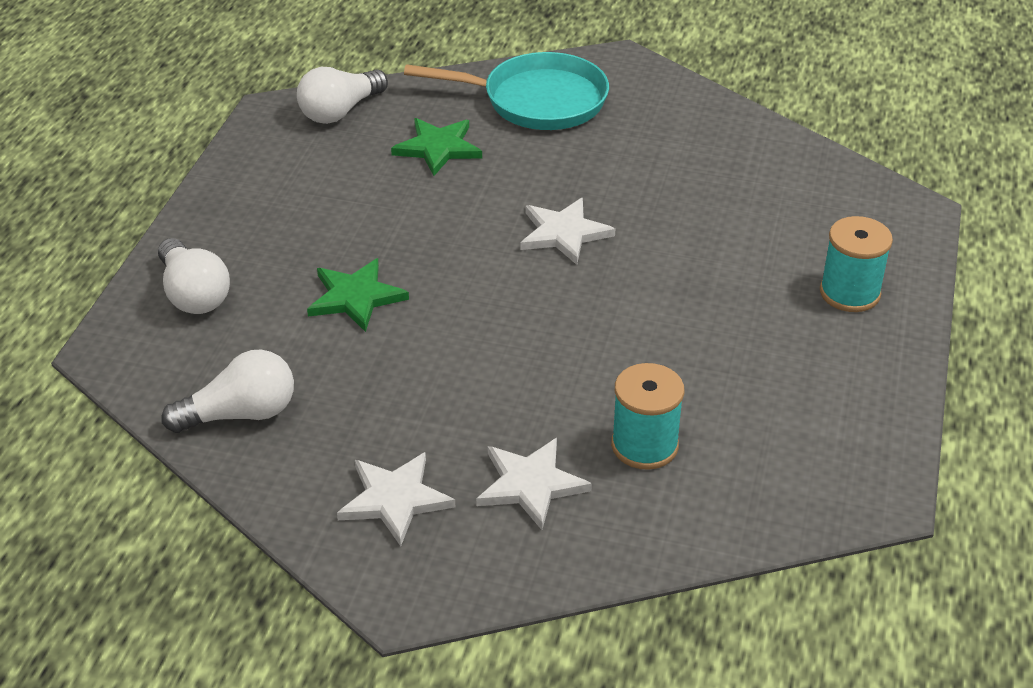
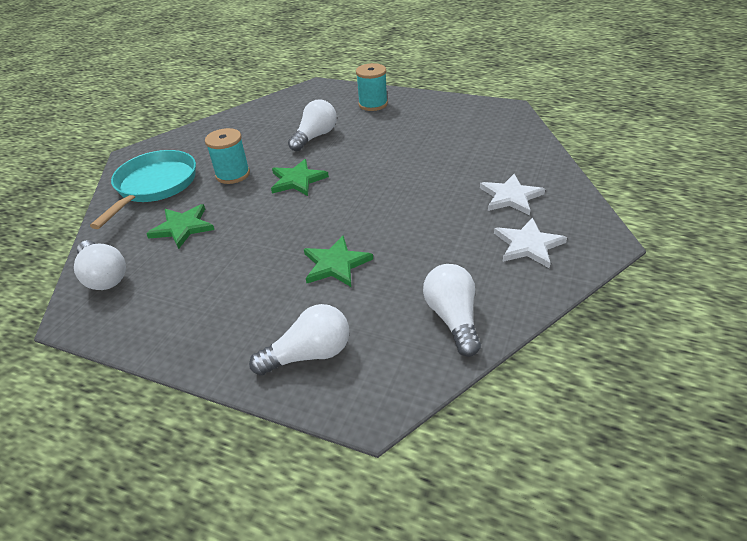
camera: 80 degrees left, 0 degrees up
white star [521,198,615,265] -> green star [271,159,329,196]
turquoise spool [611,363,684,470] -> turquoise spool moved to [205,128,250,184]
none -> white light bulb [288,100,337,152]

